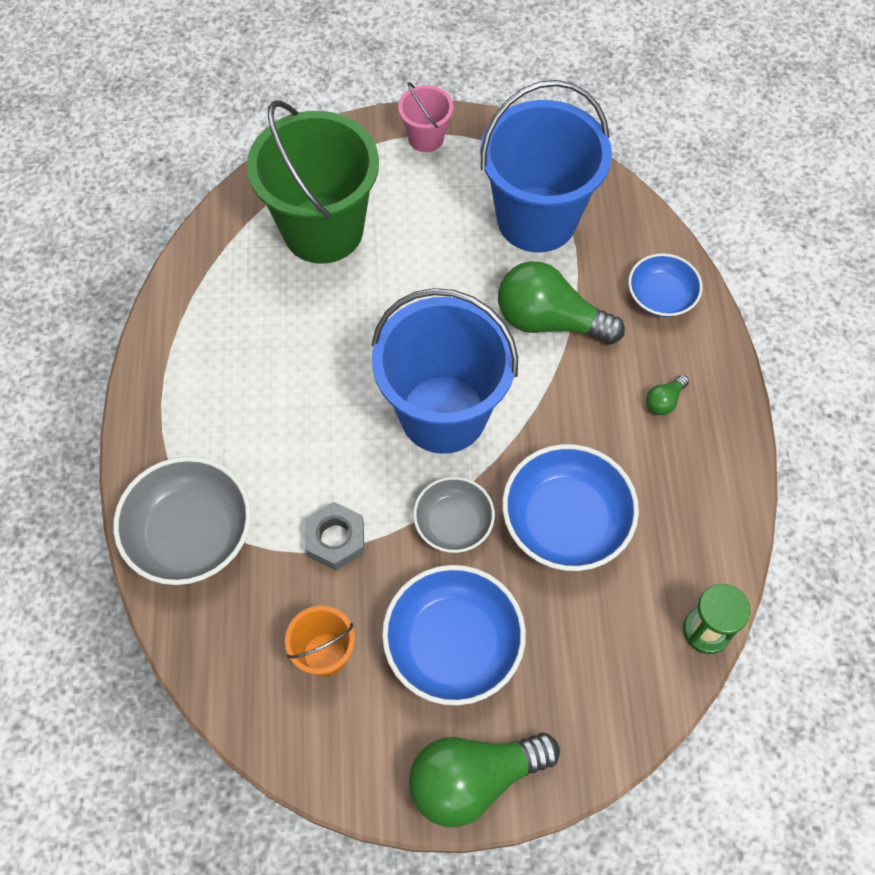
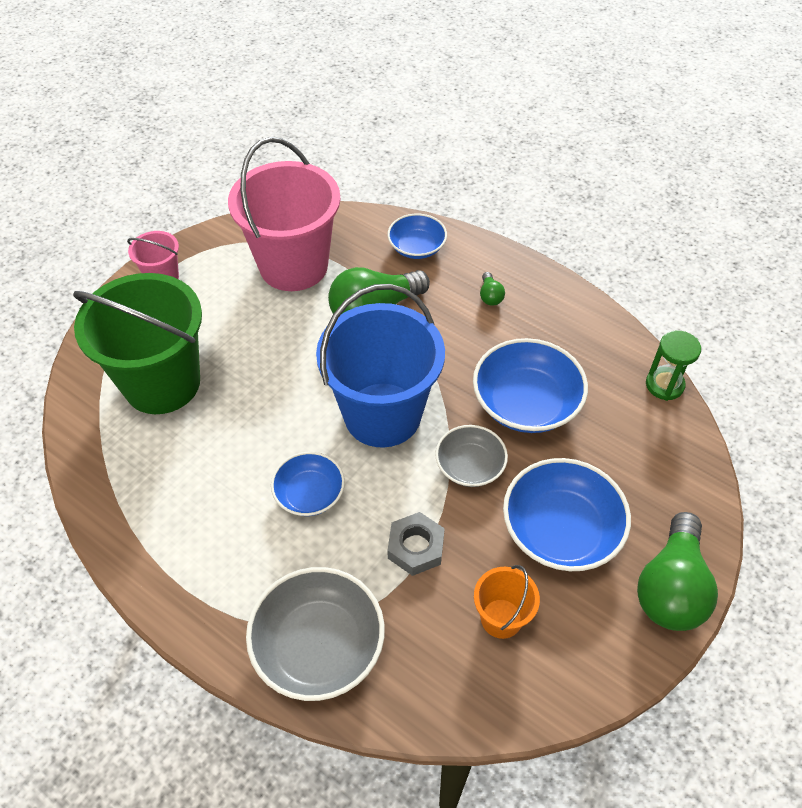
camera: 50 degrees left, 10 degrees down
blue bucket [480,80,612,252] -> pink bucket [228,137,341,291]
none -> blue bowl [271,452,345,516]

